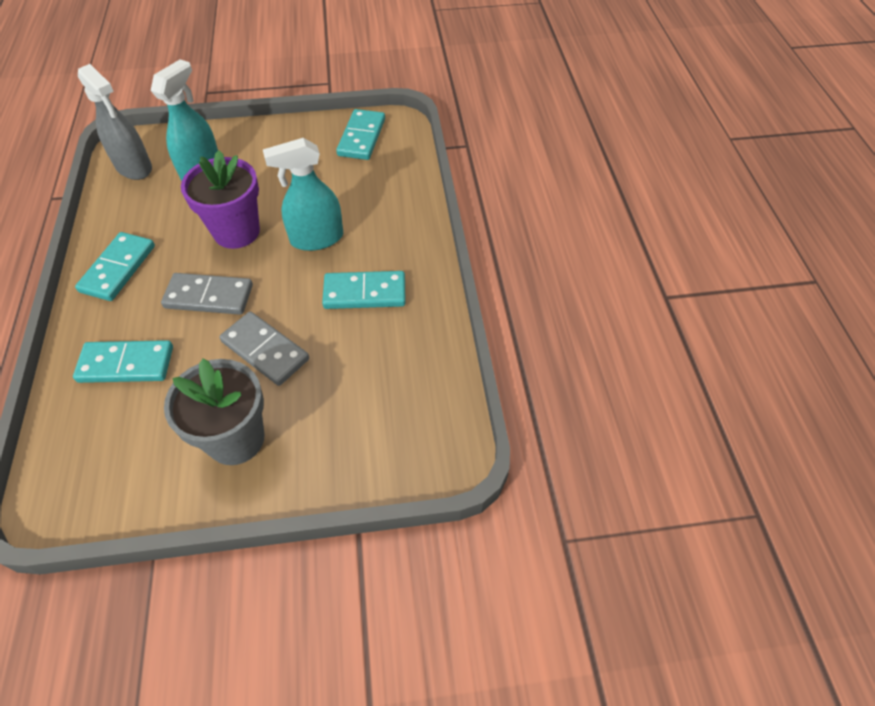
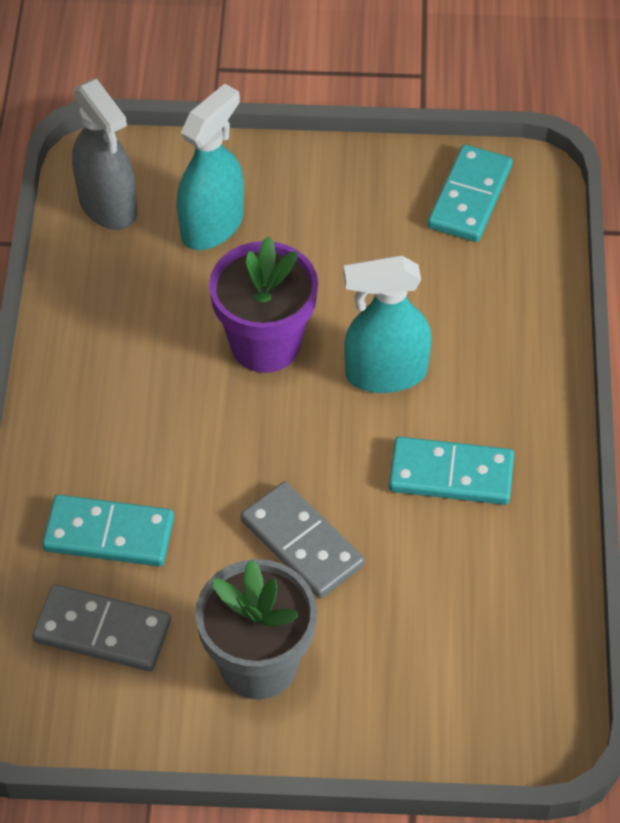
camera: 10 degrees right, 0 degrees up
turquoise domino [75,232,155,301] -> none
grey domino [161,273,253,315] -> grey domino moved to [32,584,171,672]

